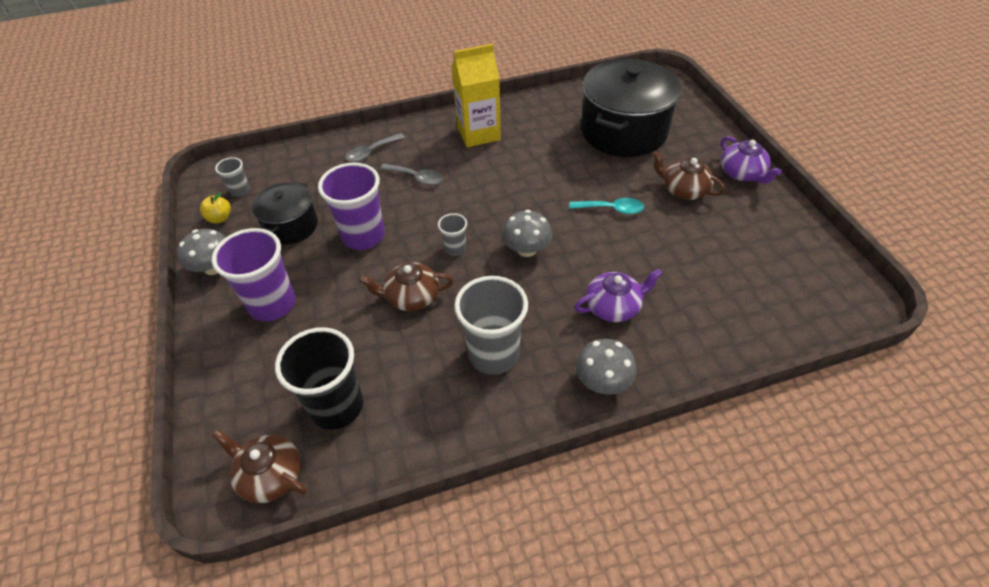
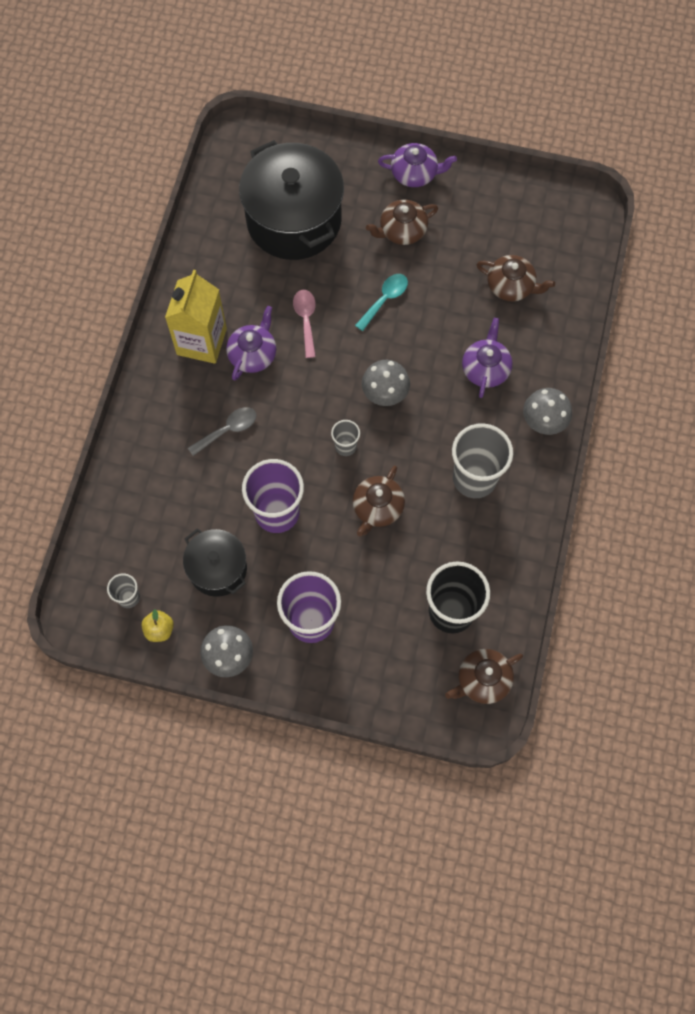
camera: 60 degrees left, 20 degrees up
grey spoon [345,133,405,162] -> none
none -> purple teapot [226,306,276,380]
none -> pink spoon [293,290,316,358]
none -> brown teapot [476,255,555,301]

